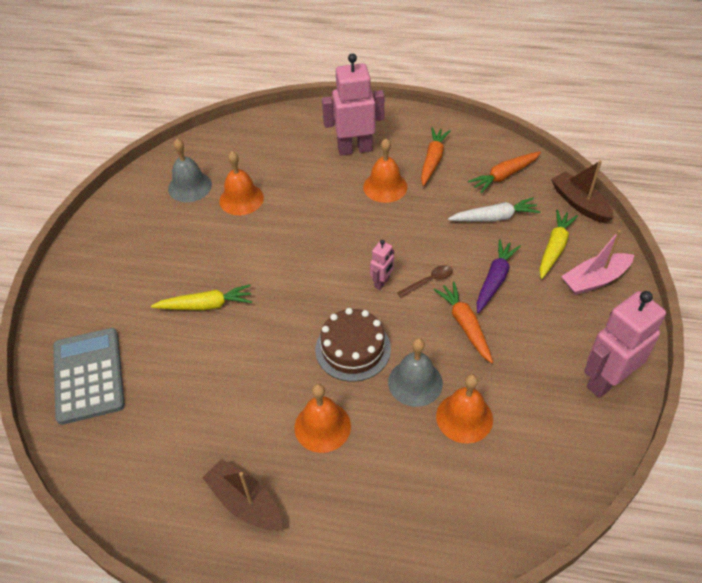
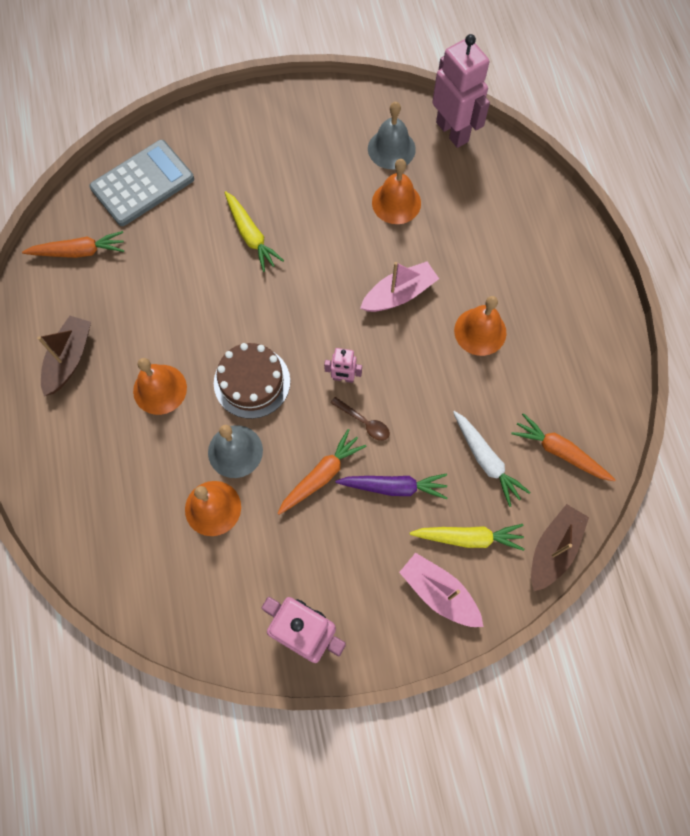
camera: 65 degrees right, 20 degrees up
pink robot [322,53,384,155] -> pink robot moved to [432,34,490,148]
orange carrot [421,127,451,186] -> orange carrot moved to [22,231,124,258]
none -> pink boat [360,262,439,312]

